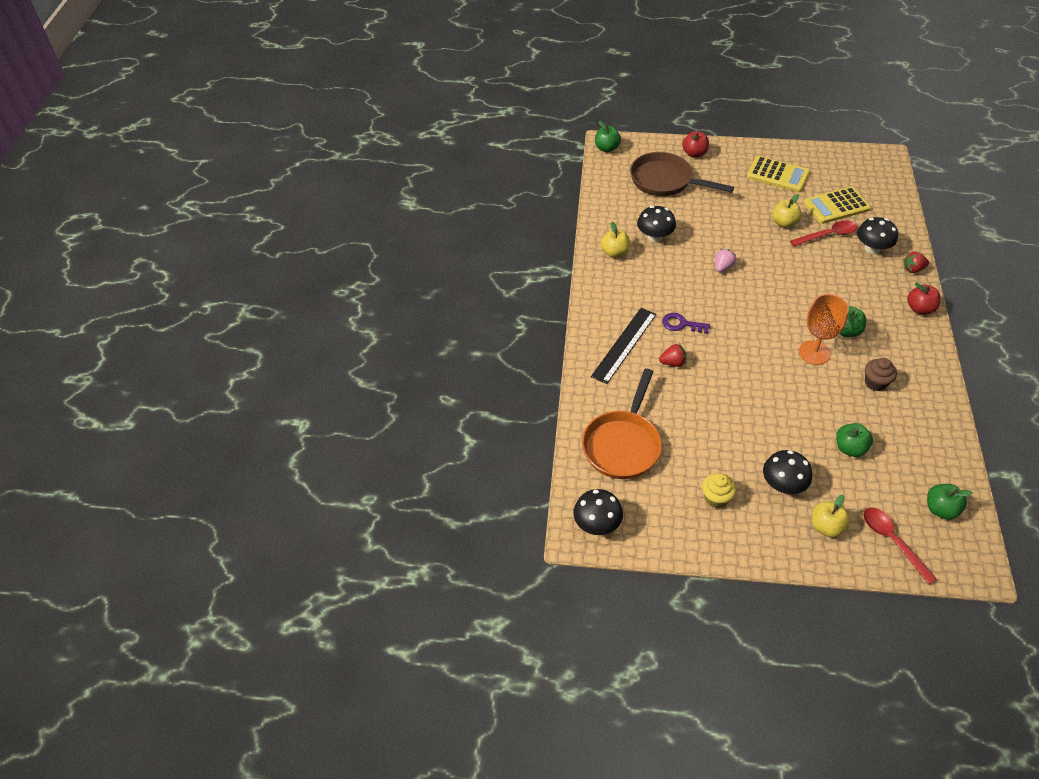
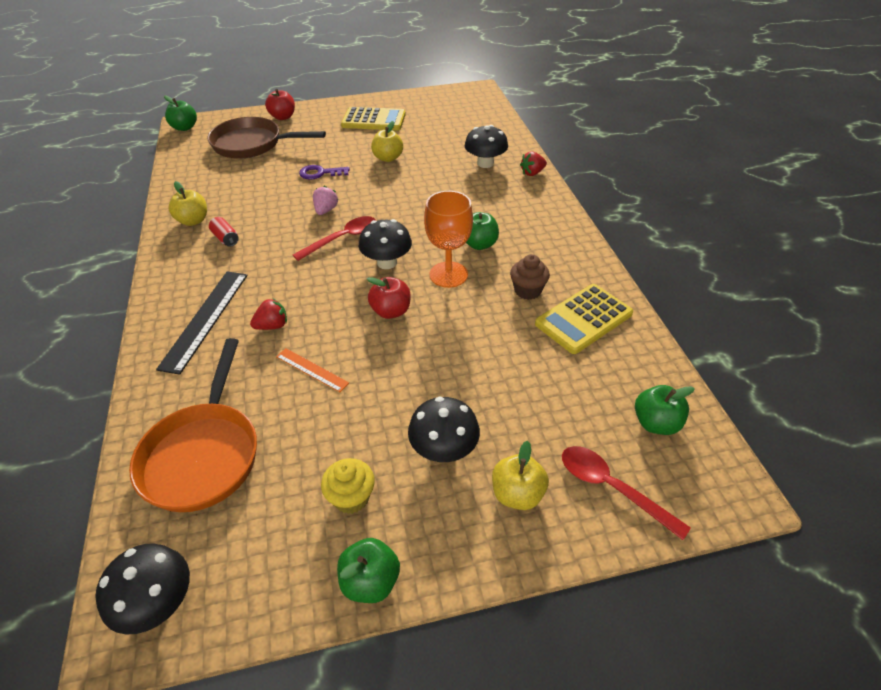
camera: 20 degrees left, 5 degrees down
black mushroom [637,206,676,242] -> black mushroom moved to [359,219,412,269]
purple key [662,313,710,334] -> purple key moved to [299,165,350,180]
red spoon [790,220,857,246] -> red spoon moved to [293,216,376,261]
yellow calculator [803,187,871,224] -> yellow calculator moved to [535,284,633,354]
green apple [836,423,873,457] -> green apple moved to [337,538,400,603]
red apple [907,283,941,314] -> red apple moved to [367,277,410,319]
none -> red can [209,217,239,247]
none -> orange ruler [276,348,349,392]

